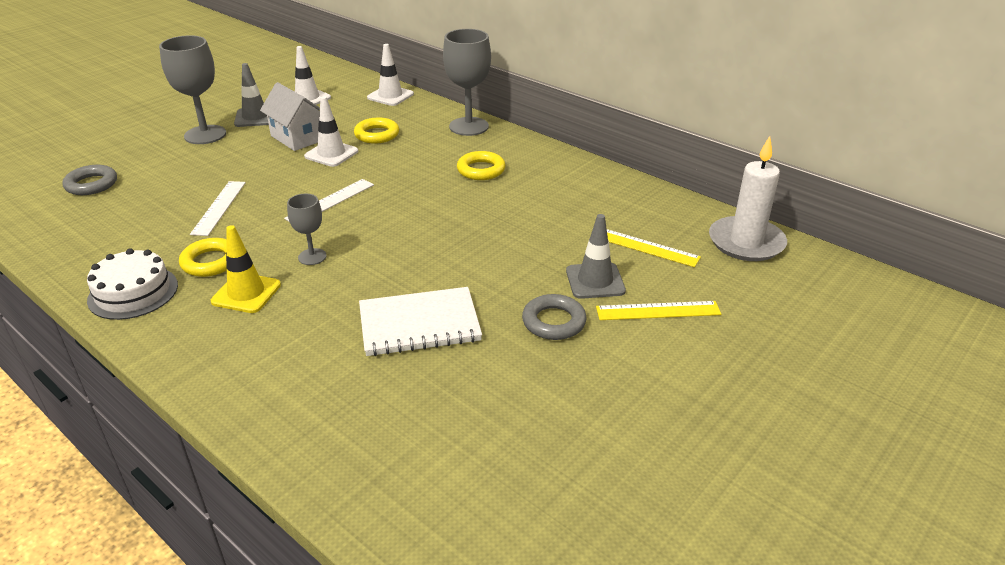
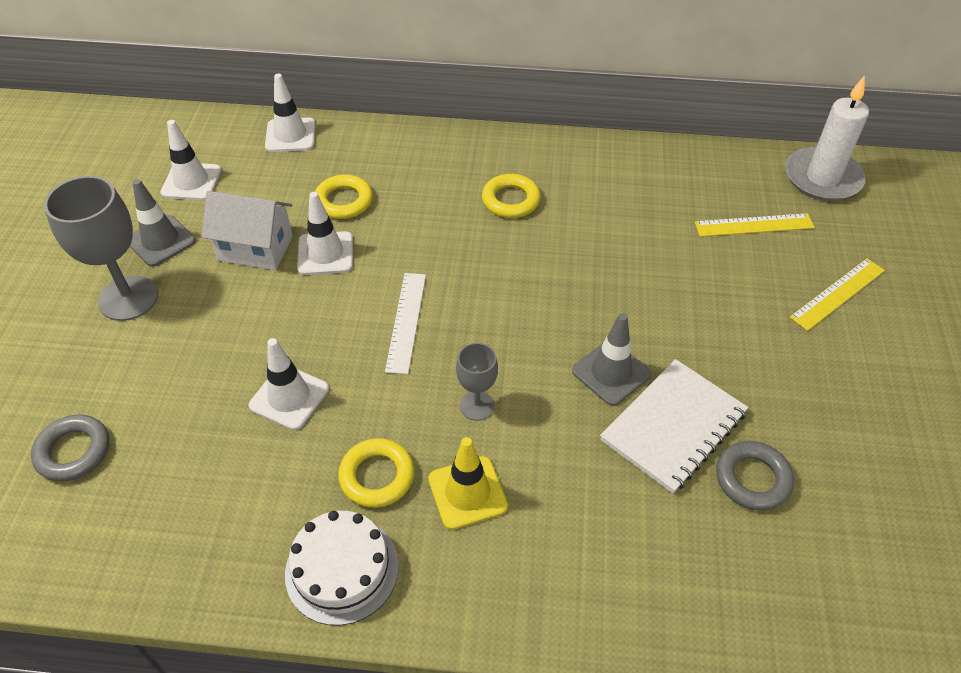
camera: 35 degrees left, 15 degrees up
white ruler [190,181,246,236] -> white traffic cone [249,338,329,430]
grey goblet [443,29,491,136] -> none
grey ring [522,294,587,340] -> grey ring moved to [716,441,794,511]
grey traffic cone [566,214,626,299] -> grey traffic cone moved to [572,313,651,406]

